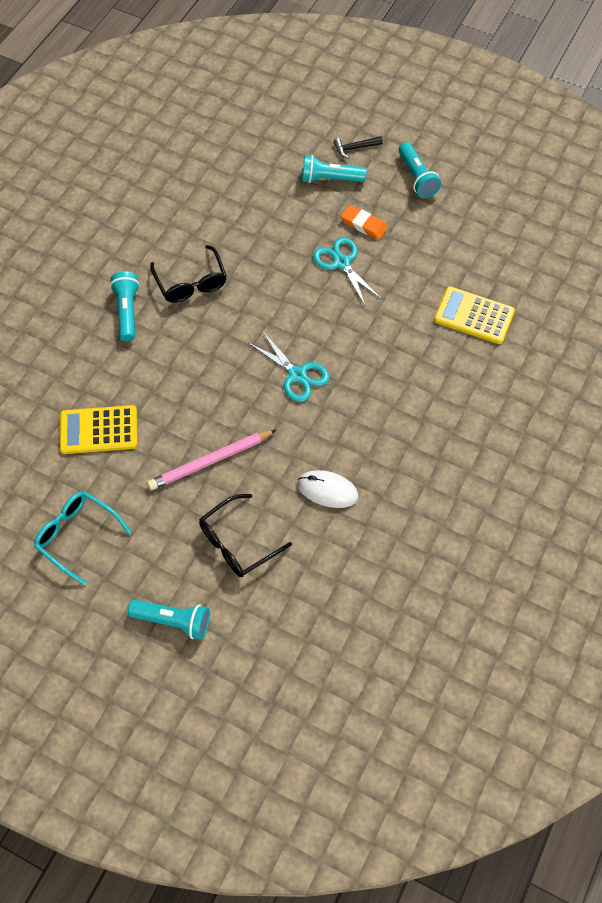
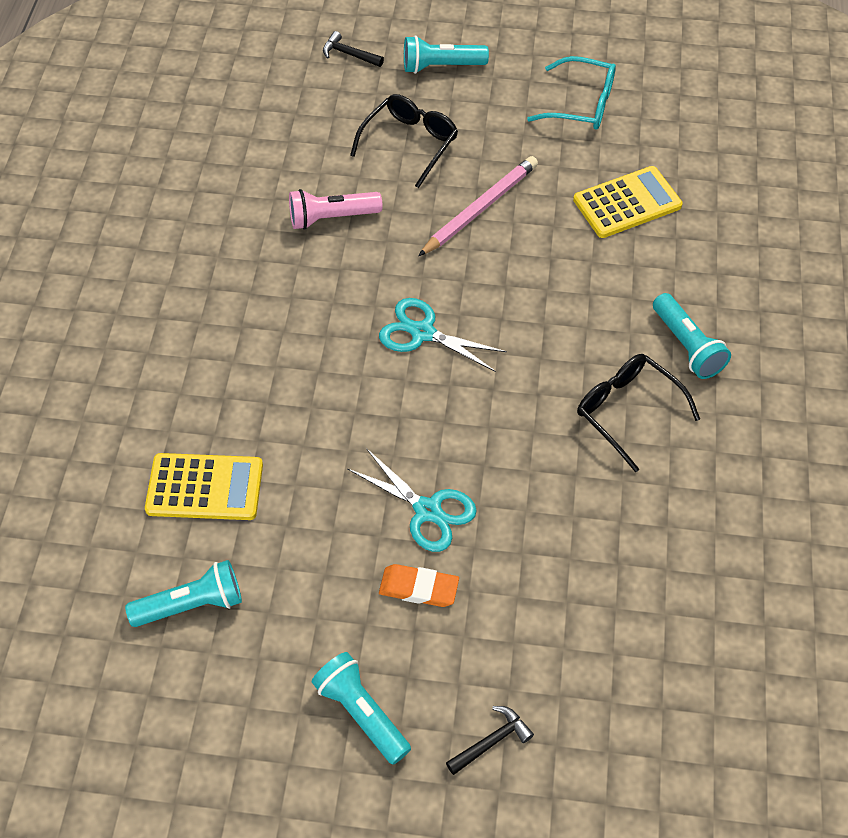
camera: 160 degrees right, 5 degrees down
white mouse [297,470,358,508] -> pink flashlight [289,189,382,230]
turquoise flashlight [302,155,367,183] -> turquoise flashlight moved to [125,560,242,627]
none -> black hammer [323,31,384,67]

